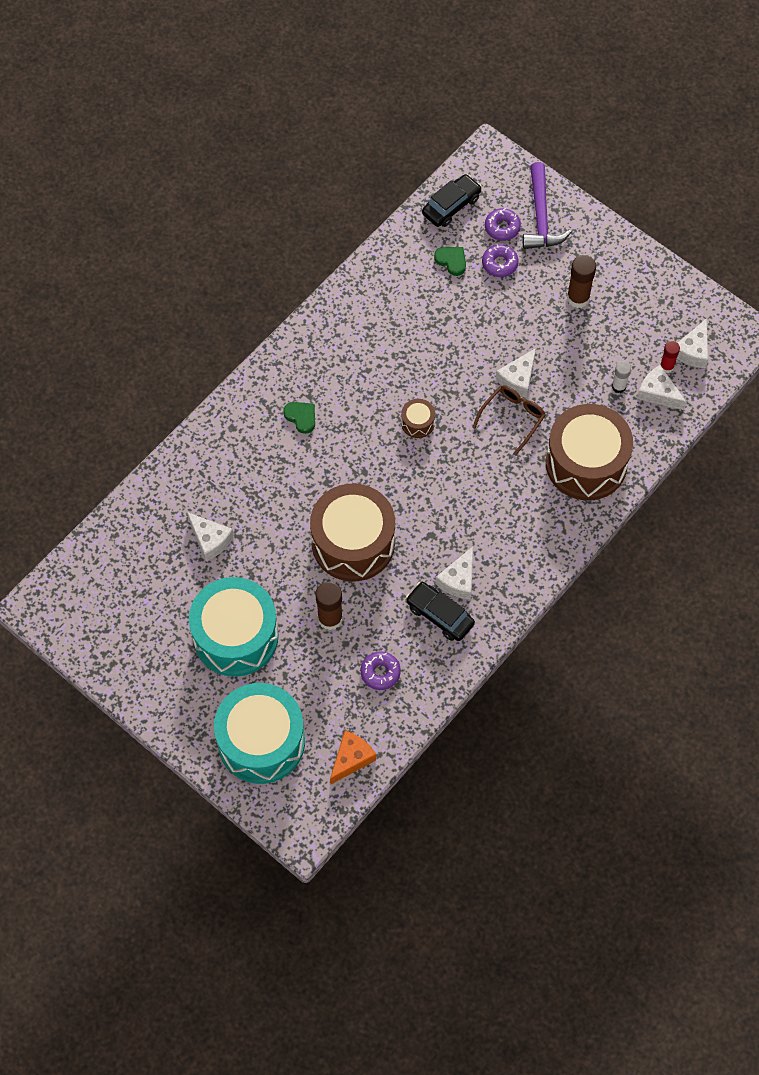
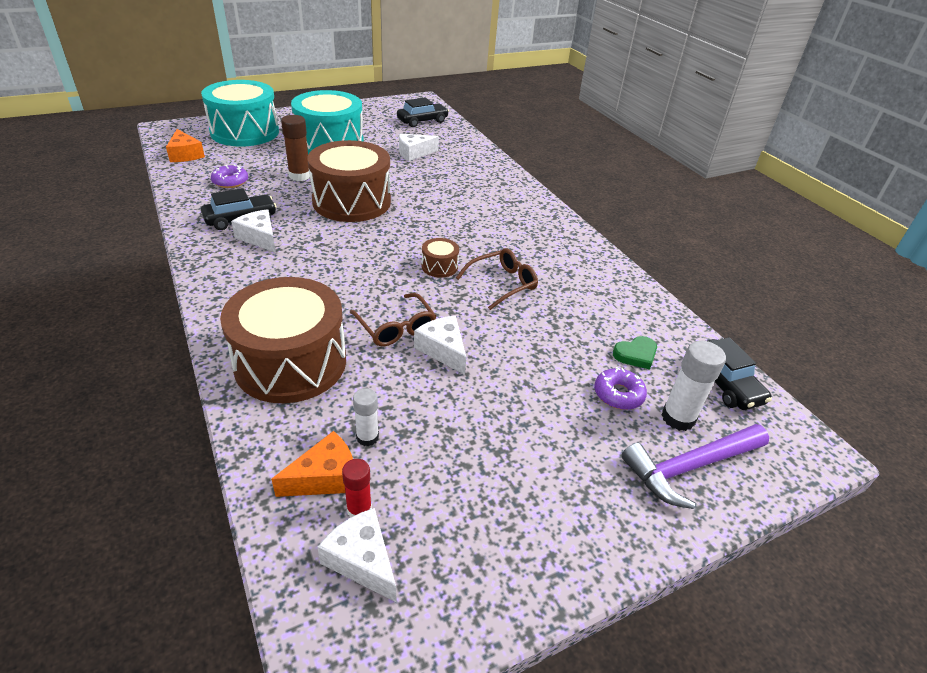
camera: 110 degrees right, 25 degrees down
green heart [283,402,315,434] -> none
purple donut [485,208,521,241] -> white glue stick [661,341,726,431]
purple hammer [523,162,571,249] -> purple hammer turned 45 degrees counterclockwise [622,424,769,509]
brown glue stick [567,255,596,308] -> none
white cheese [637,365,686,410] -> orange cheese [271,431,353,497]
none -> black car [397,98,449,127]
none -> brown glasses [456,248,538,310]

